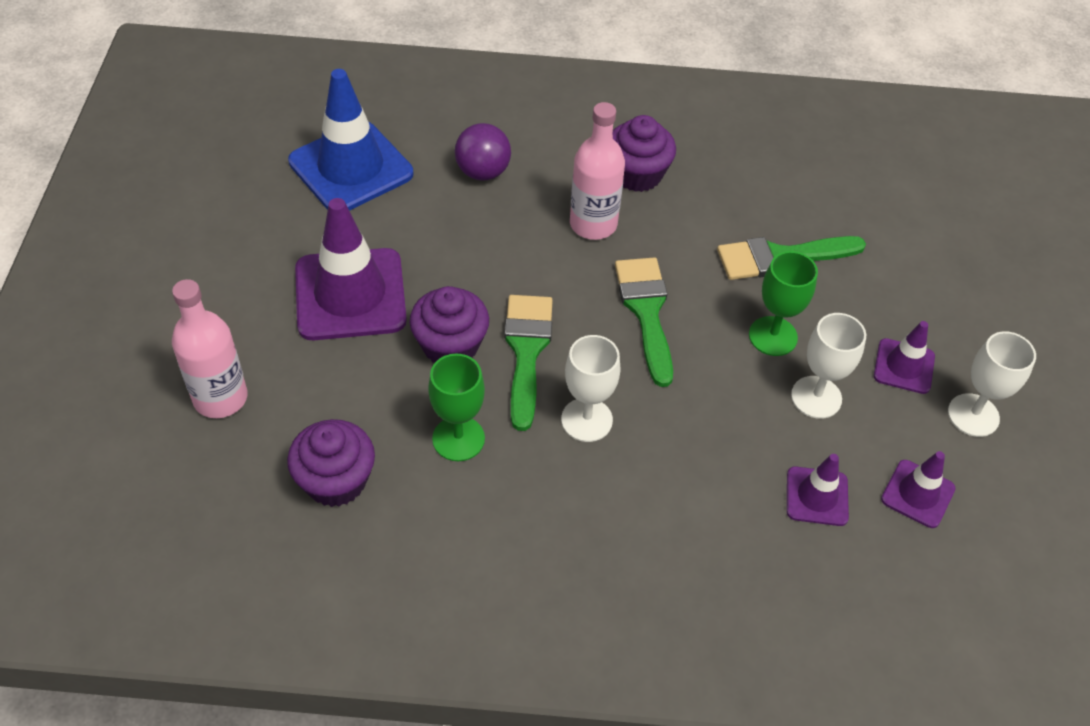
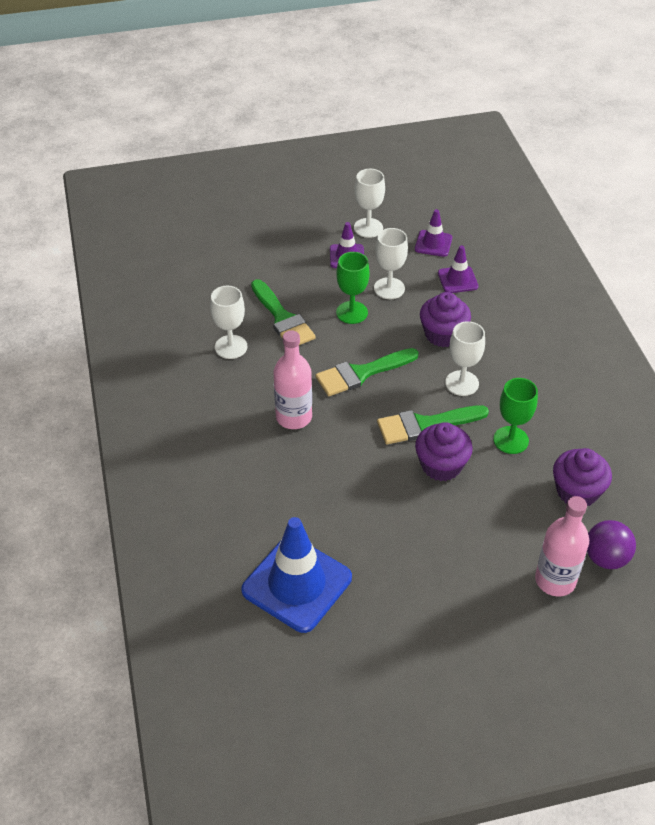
camera: 105 degrees left, 5 degrees down
purple traffic cone [295,198,407,340] -> none
purple ball [455,123,511,181] -> purple ball moved to [587,520,636,569]
purple cupcake [613,115,676,192] -> purple cupcake moved to [420,292,471,347]
none -> white goblet [210,286,247,359]

